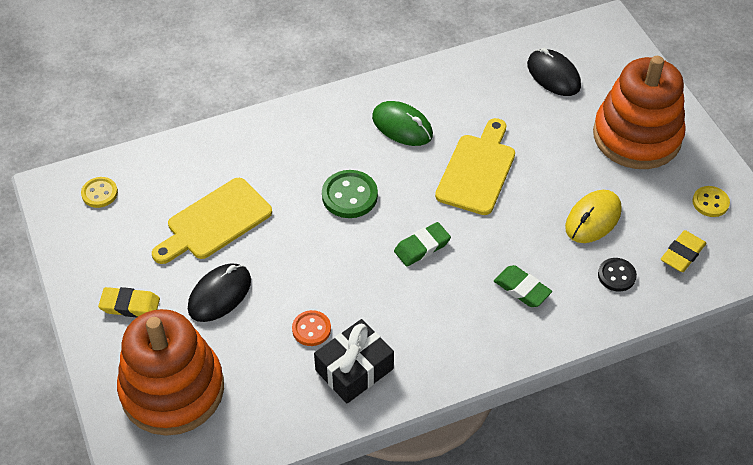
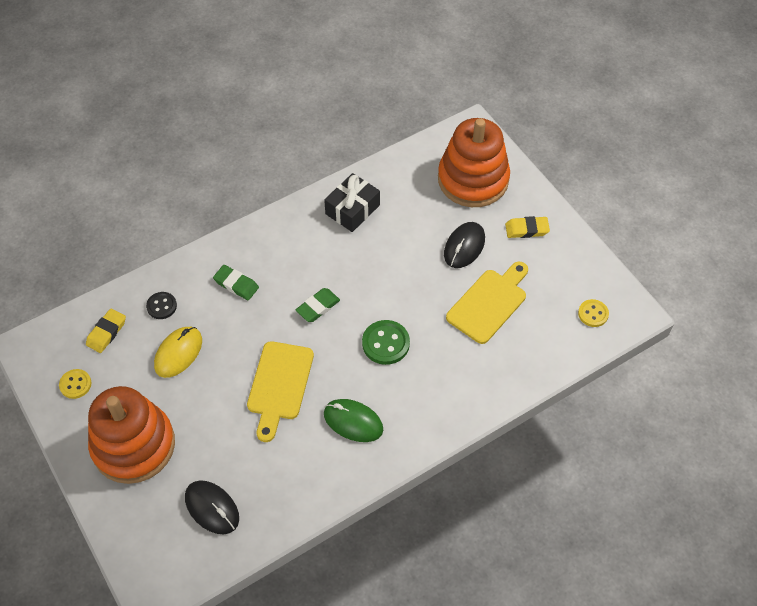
camera: 170 degrees right, 5 degrees up
orange button [292,310,331,346] -> none

